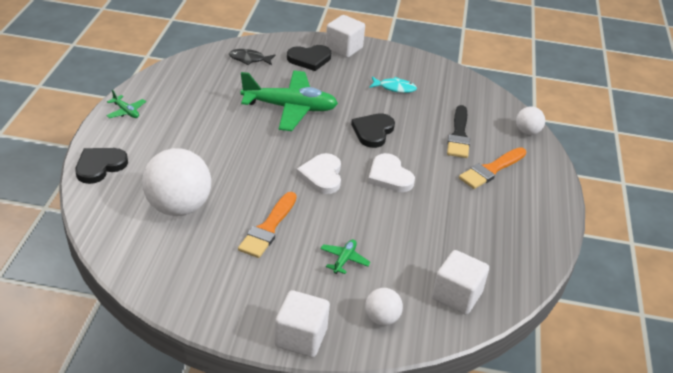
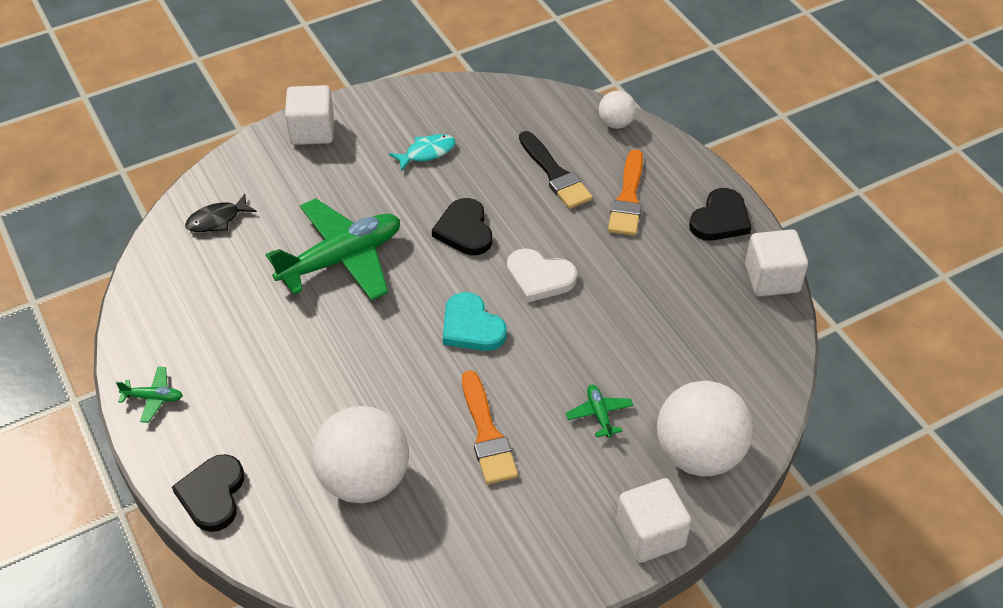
camera: 35 degrees left, 10 degrees up
black heart [287,45,331,71] -> black heart moved to [689,188,751,241]
white heart [296,153,341,194] -> turquoise heart [443,292,507,351]
white ball [365,288,403,326] -> white ball [657,381,753,476], size x2.01
white cube [432,250,489,315] -> white cube moved to [745,229,808,297]

